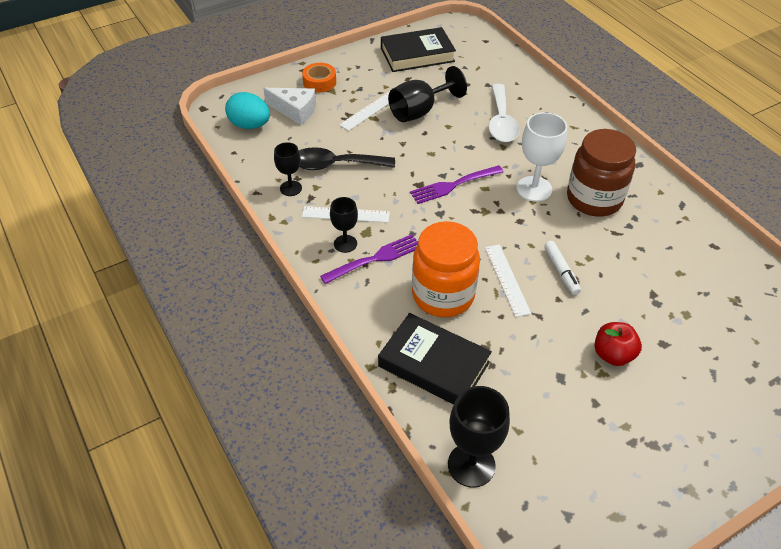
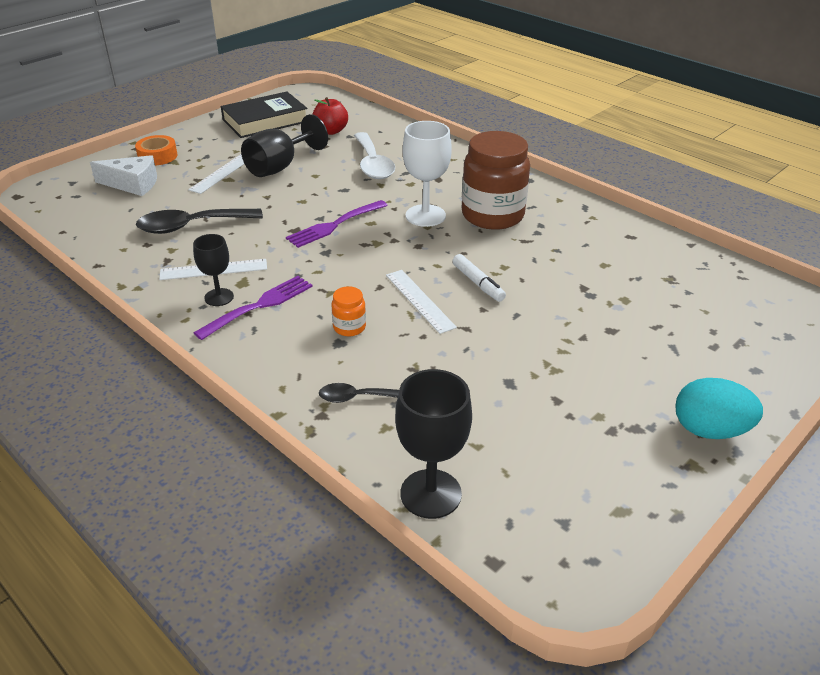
camera: 15 degrees left, 10 degrees down
turquoise egg [225,92,270,129] -> turquoise egg moved to [675,378,763,439]
black goblet [274,142,302,196] -> none
black book [378,313,492,404] -> black spoon [319,383,399,403]
orange jar [412,221,480,317] -> orange jar [331,286,366,336], size x0.43
red apple [595,322,642,366] -> red apple moved to [313,97,348,135]

